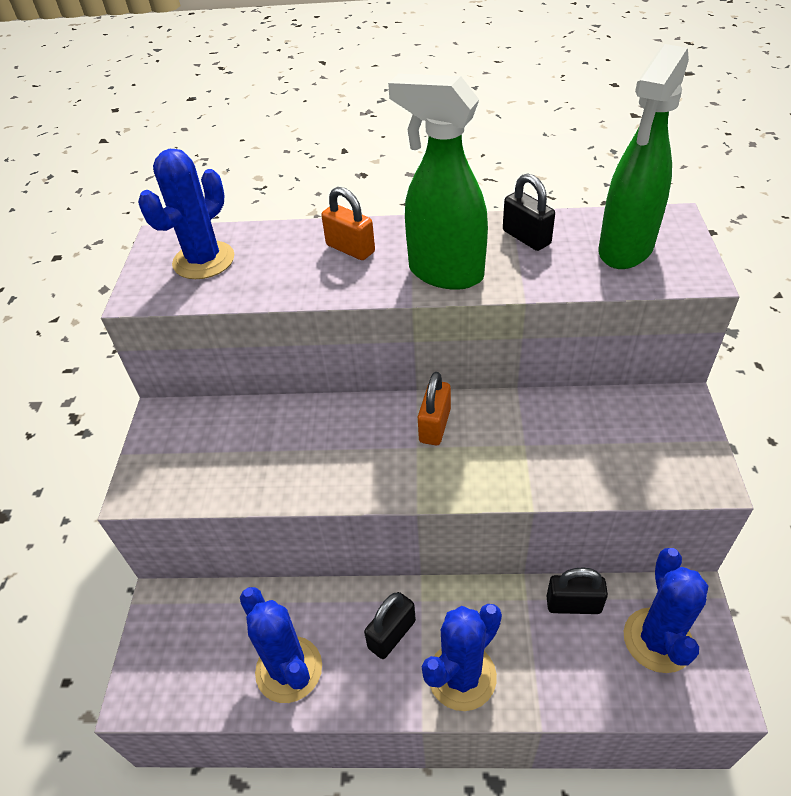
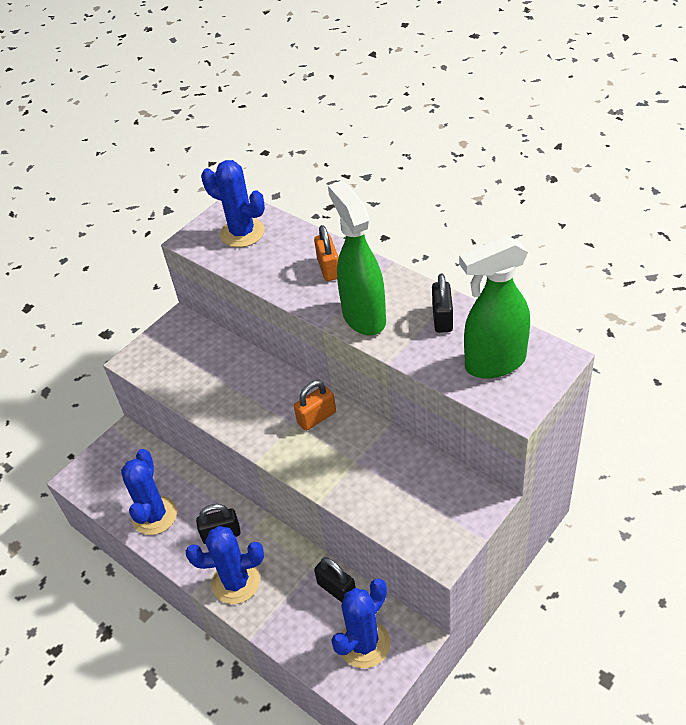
camera: 40 degrees right, 0 degrees up
blue cactus [138,149,234,279] -> blue cactus turned 45 degrees clockwise [201,160,265,247]

